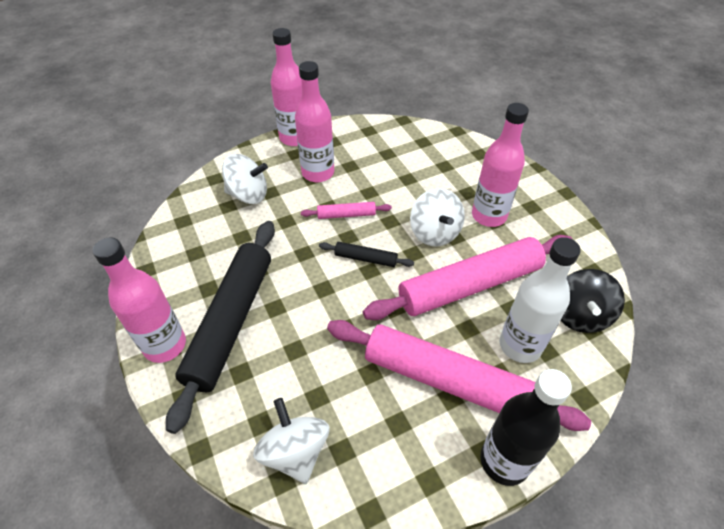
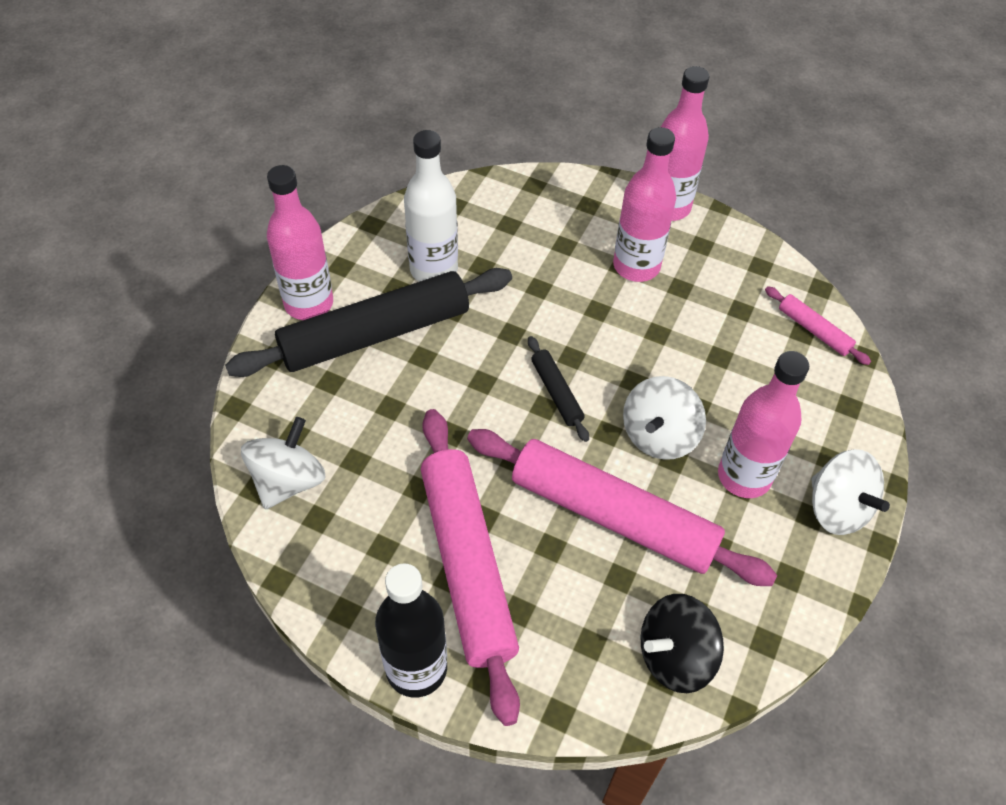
camera: 50 degrees right, 5 degrees up
white spinning top [222,154,268,204] -> white spinning top moved to [811,449,890,535]
pink rolling pin [301,202,392,219] -> pink rolling pin moved to [765,286,871,365]
white bottle [500,237,580,363] -> white bottle moved to [404,130,458,282]

